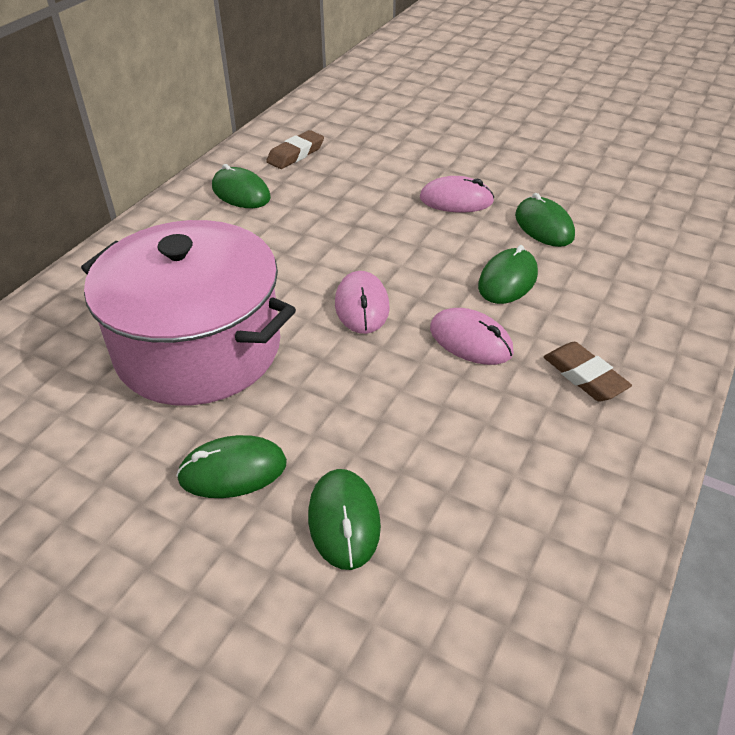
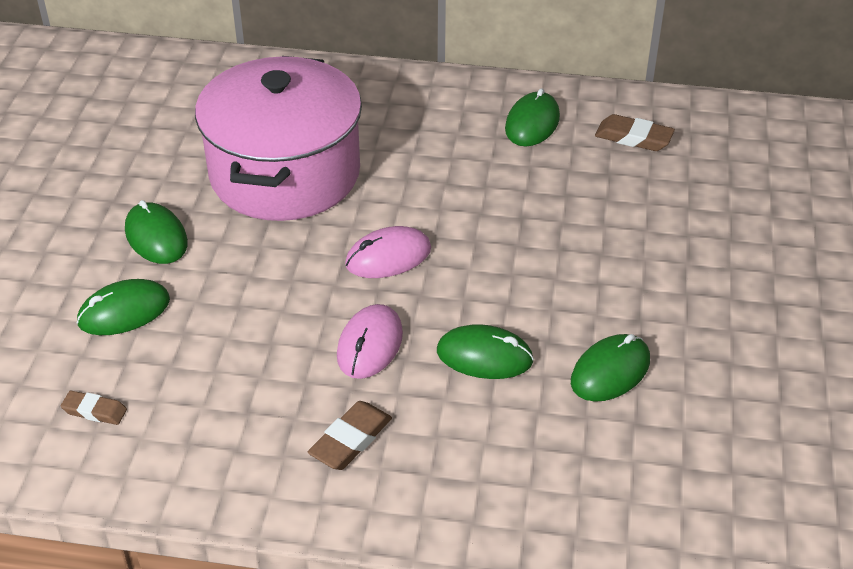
camera: 70 degrees right, 0 degrees up
pink mouse [420,176,494,213] -> none
none -> brown eraser [61,391,127,425]

